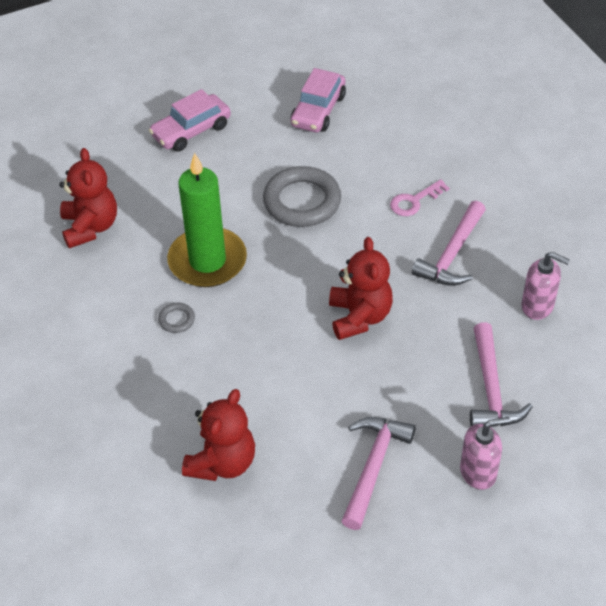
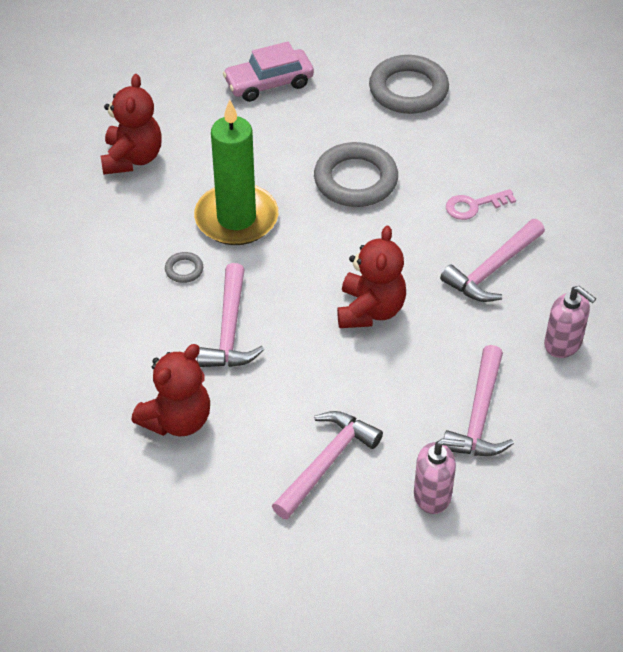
camera: 15 degrees right, 0 degrees up
pink car [291,68,346,132] -> grey ring [369,55,449,114]
none -> pink hammer [197,263,264,367]

